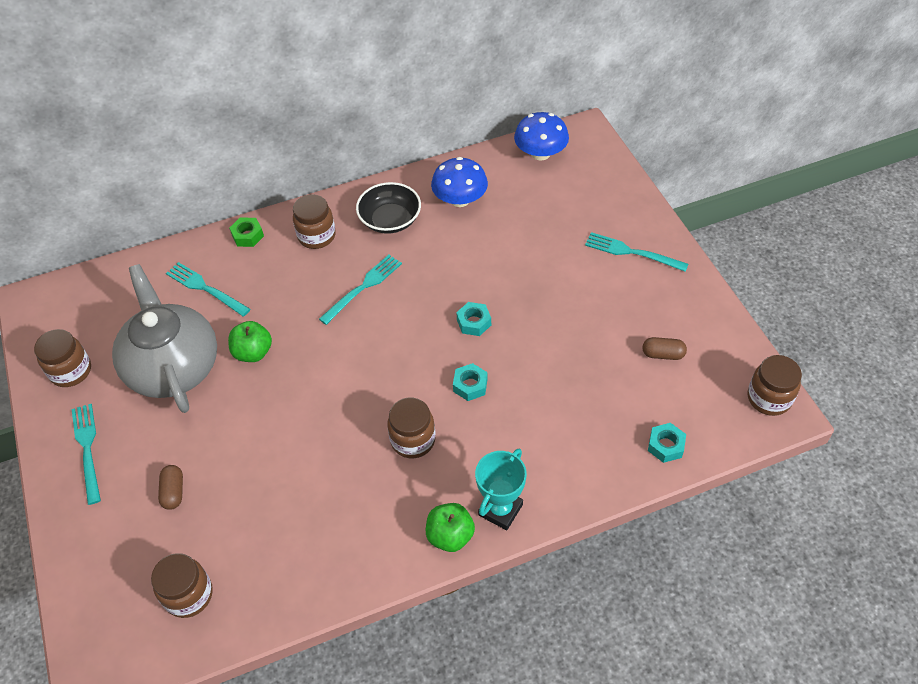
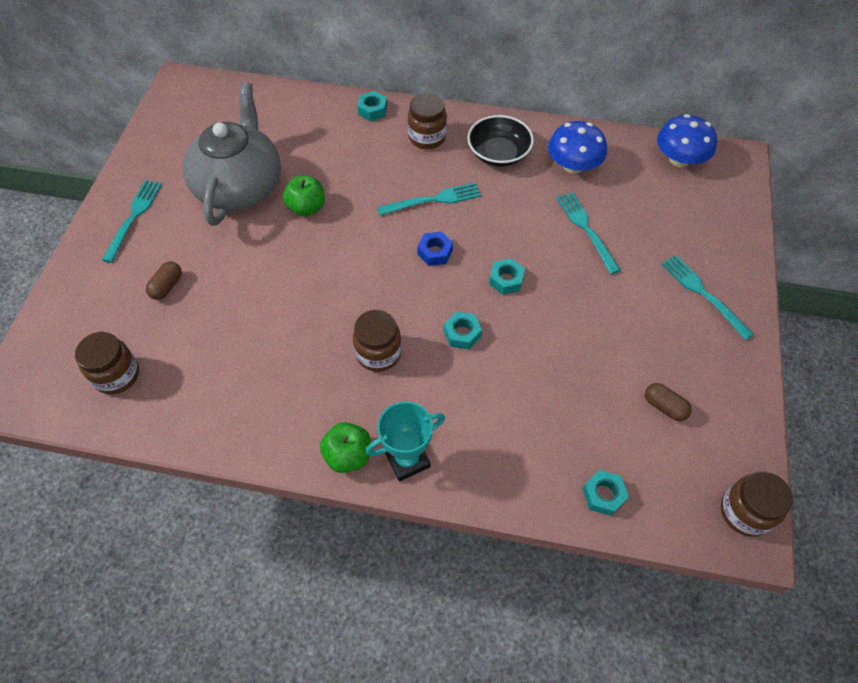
camera: 30 degrees right, 5 degrees up
brown jar [34,329,91,387] -> none
turquoise fork [166,262,250,317] -> turquoise fork moved to [556,192,621,274]
green nut [229,218,264,247] -> turquoise nut [357,91,387,121]
none -> blue nut [417,232,453,266]

